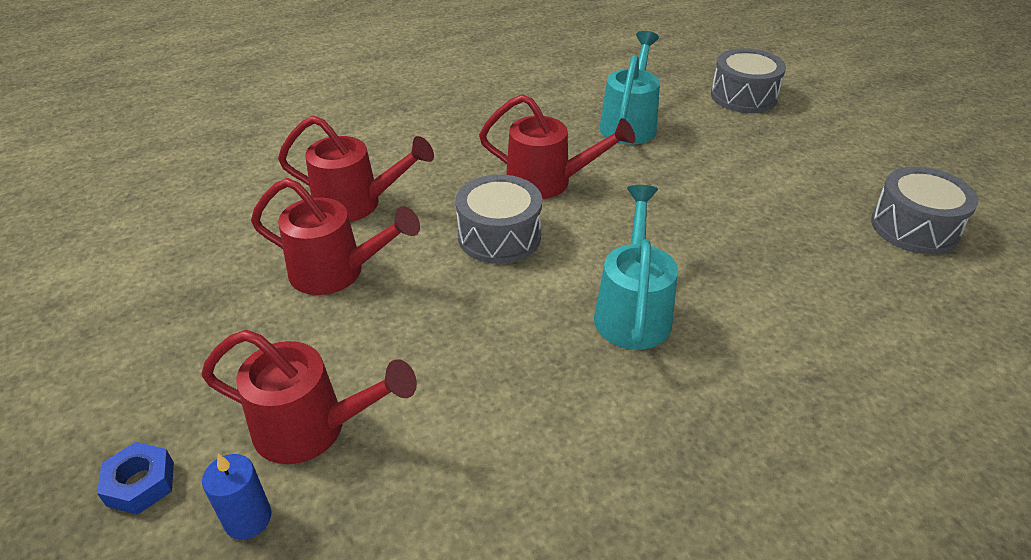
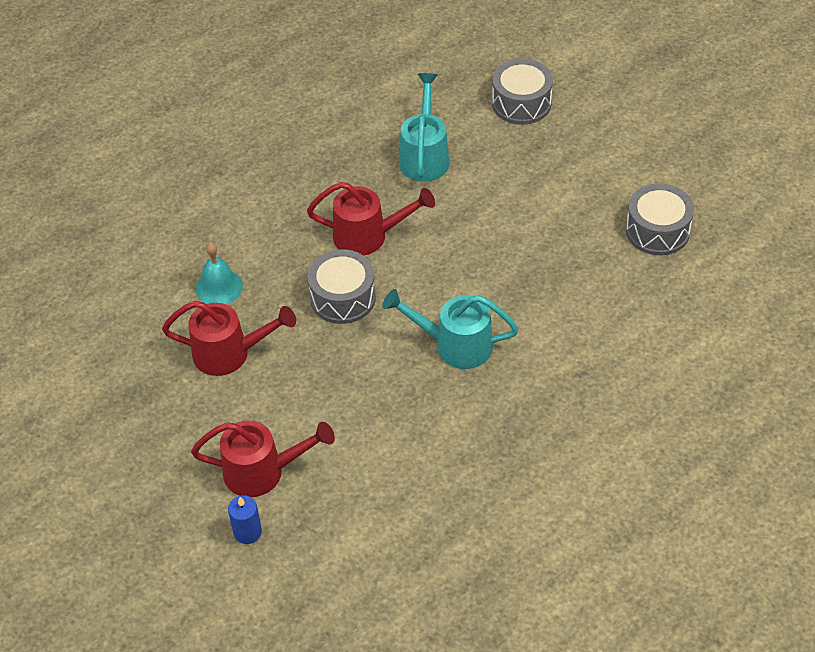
camera: 10 degrees left, 10 degrees up
blue nut [97,442,174,515] -> none
red watering can [278,115,434,222] -> turquoise bell [196,242,243,304]
turquoise watering can [594,185,678,350] -> turquoise watering can turned 75 degrees counterclockwise [383,289,519,369]

